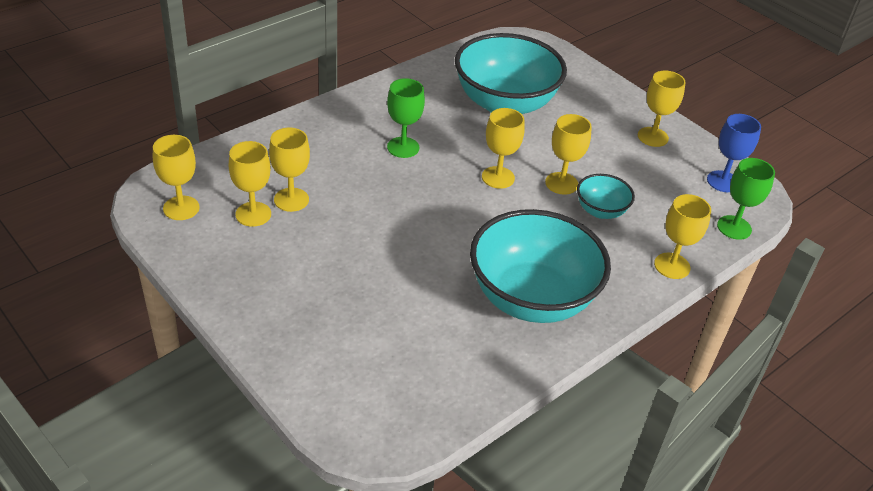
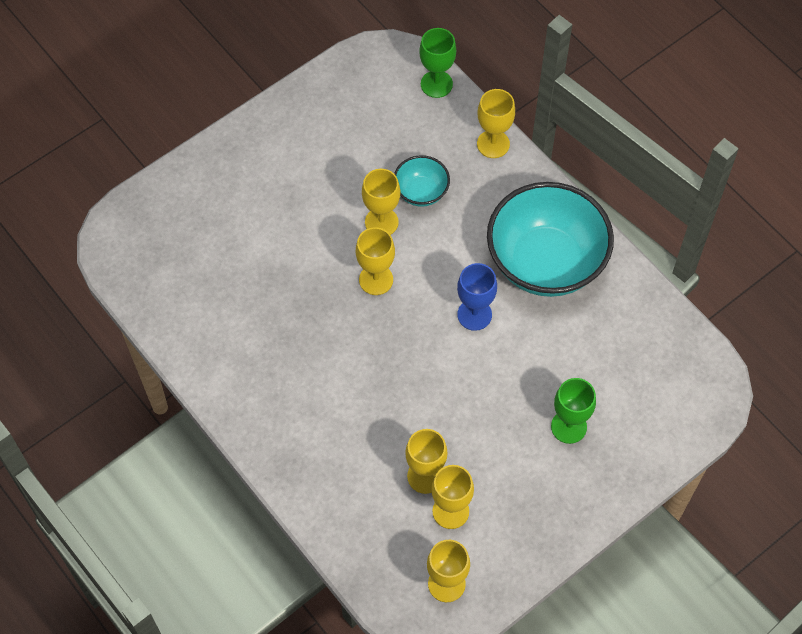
camera: 85 degrees left, 20 degrees up
green goblet [387,78,425,158] -> green goblet moved to [551,378,596,444]
turquoise bowl [455,33,567,114] -> none
yellow goblet [638,71,686,147] -> none
blue goblet [707,114,761,192] -> blue goblet moved to [457,263,497,331]

